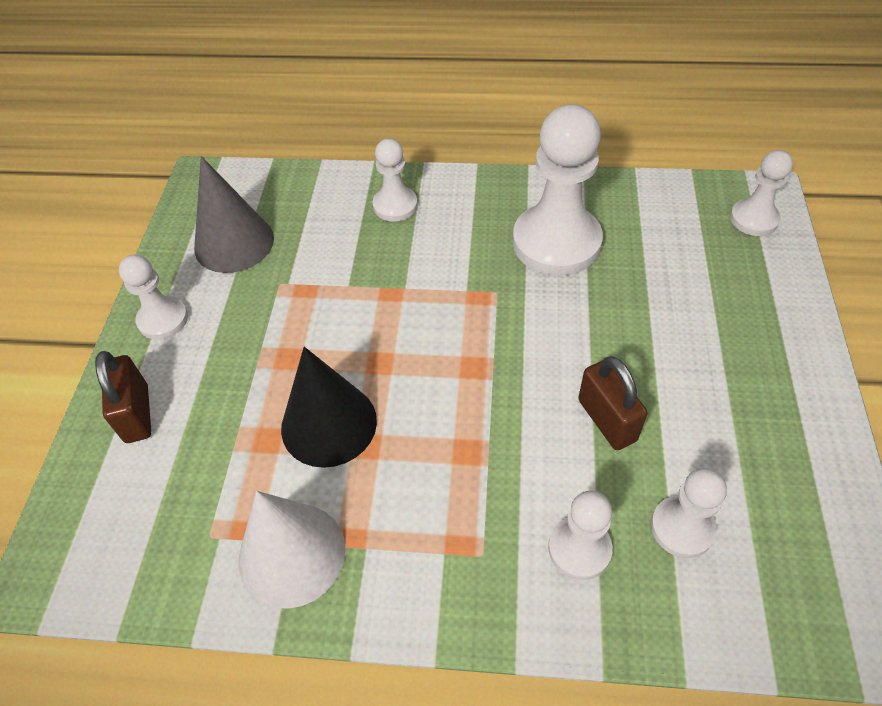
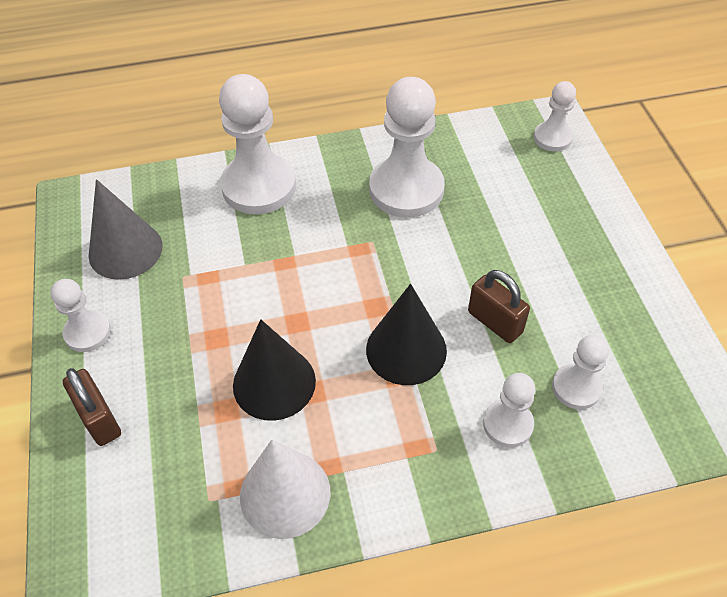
camera: 20 degrees left, 0 degrees up
white pawn [372,138,418,222] -> white pawn [219,74,296,214], size x1.87
none -> black cone [366,284,447,385]

